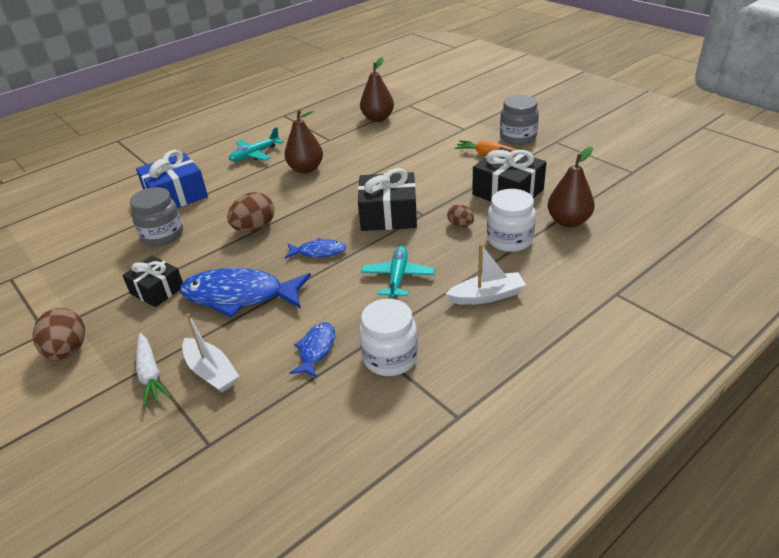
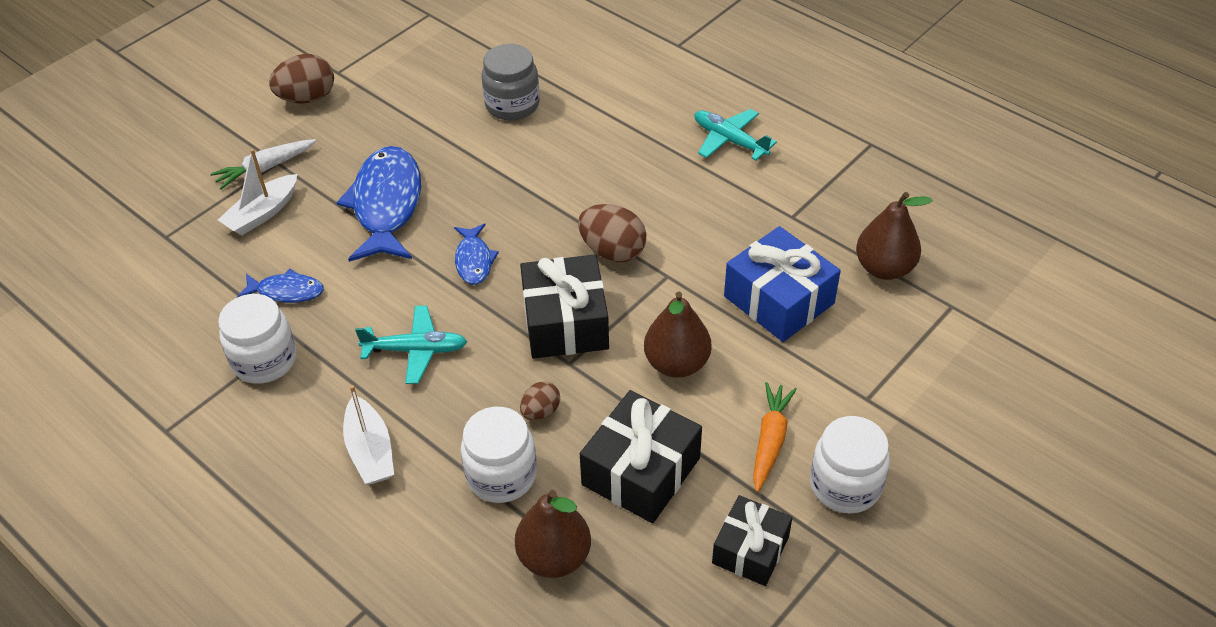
camera: 80 degrees right, 10 degrees up
black gift [122,256,183,307] -> black gift moved to [712,495,792,586]
blue gift [136,150,208,208] -> blue gift moved to [724,226,841,342]
brown egg [227,192,274,232] -> brown egg moved to [578,204,647,262]
brown pear [284,110,323,174] -> brown pear moved to [644,292,711,378]
grey jar [500,95,539,145] -> white jar [810,416,890,514]

